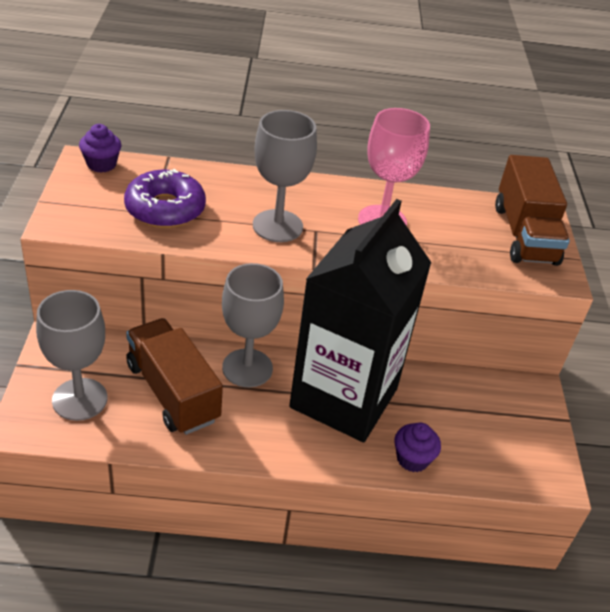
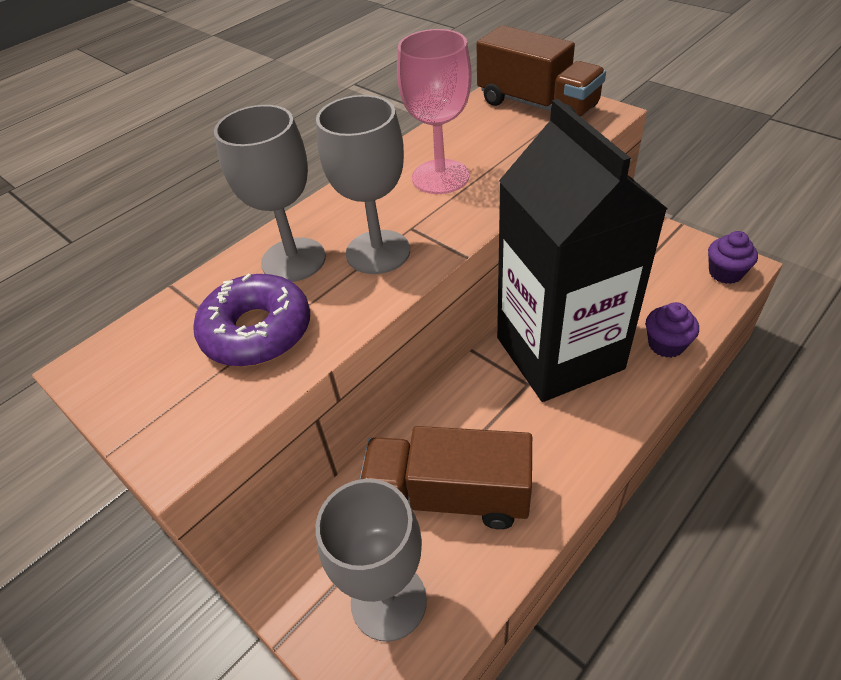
camera: 40 degrees left, 5 degrees up
purple cupcake [79,124,121,173] -> purple cupcake moved to [708,231,758,284]
grey goblet [222,263,284,387] -> grey goblet moved to [214,105,326,282]

